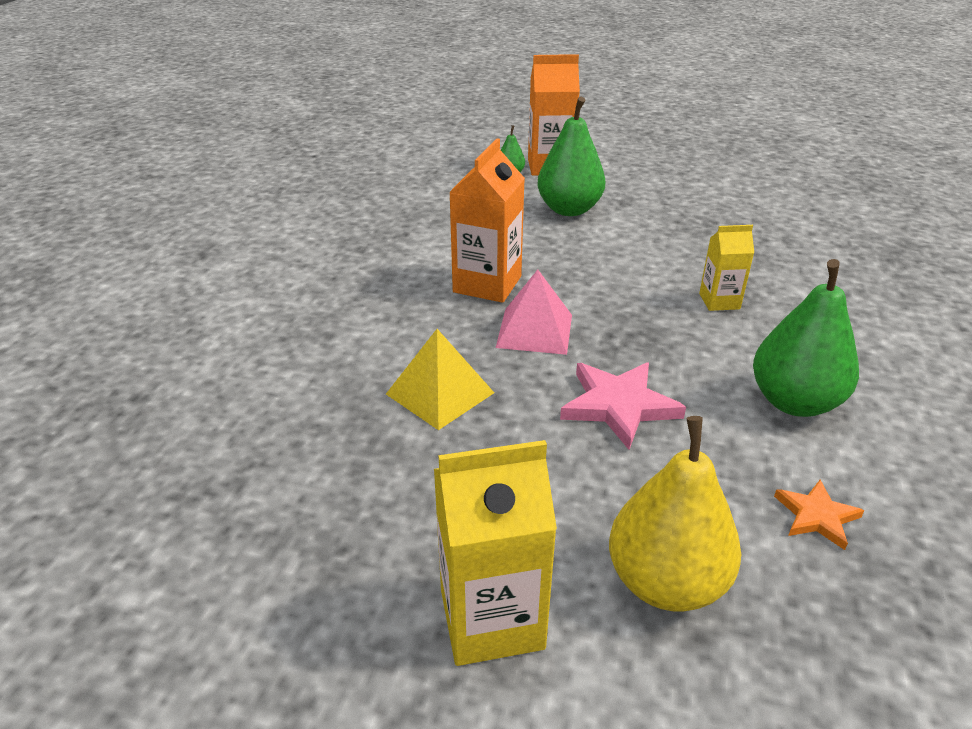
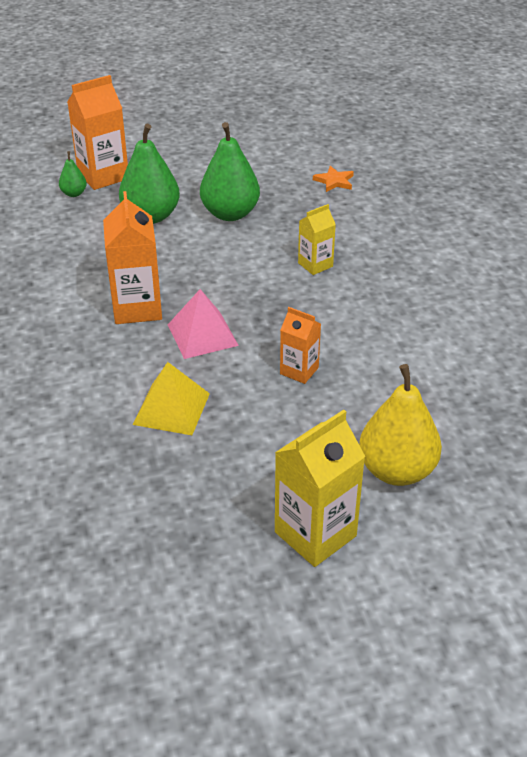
camera: 30 degrees left, 5 degrees up
pink star [560,362,686,450] -> orange carton [280,307,321,384]
green pear [753,259,859,417] -> green pear moved to [200,122,260,221]
orange star [774,480,864,550] -> orange star moved to [313,166,354,192]

